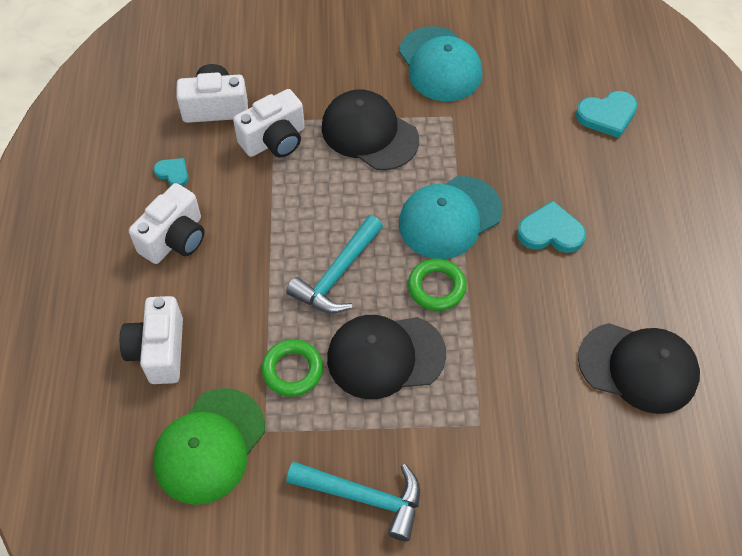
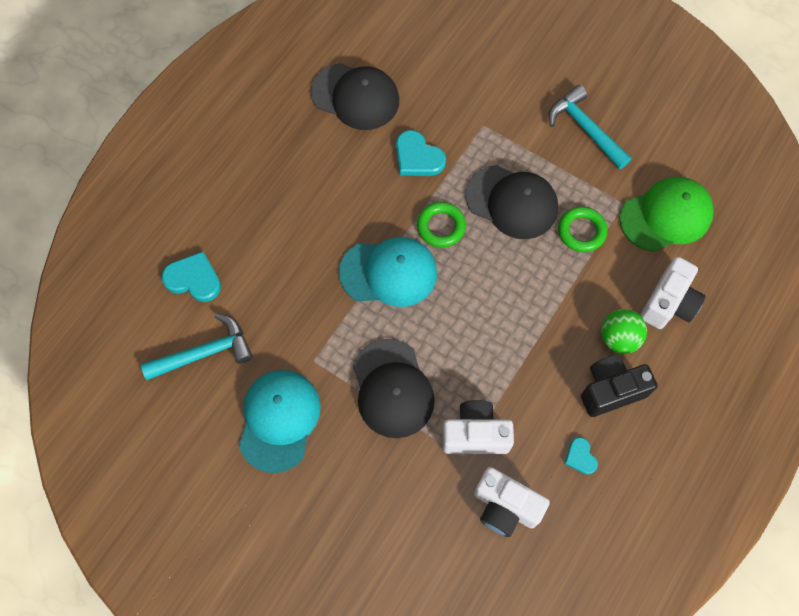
camera: 145 degrees left, 10 degrees up
white camera [129,183,205,264] -> black camera [581,355,658,417]
turquoise hammer [286,215,383,313] -> turquoise hammer moved to [141,313,253,380]
turquoise heart [517,201,586,253] -> turquoise heart moved to [396,130,446,176]
black cap [578,323,700,414] -> black cap turned 150 degrees clockwise [311,63,399,130]
none -> green ball [601,309,647,354]

